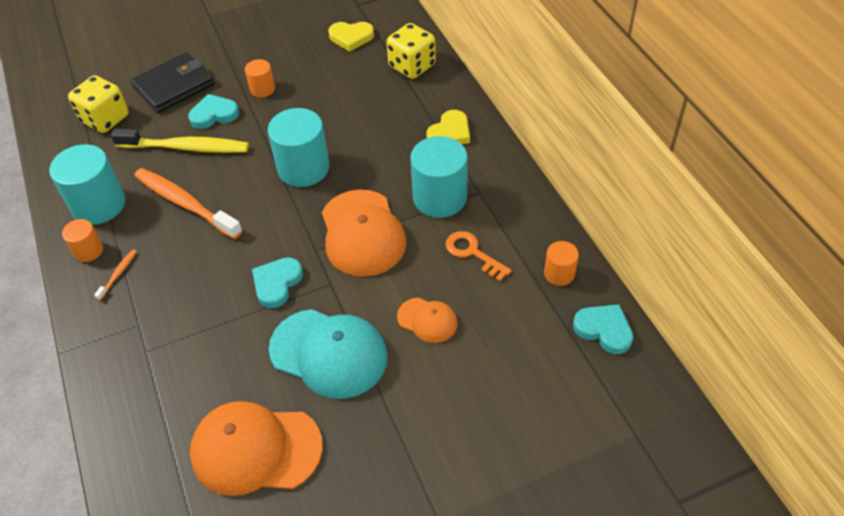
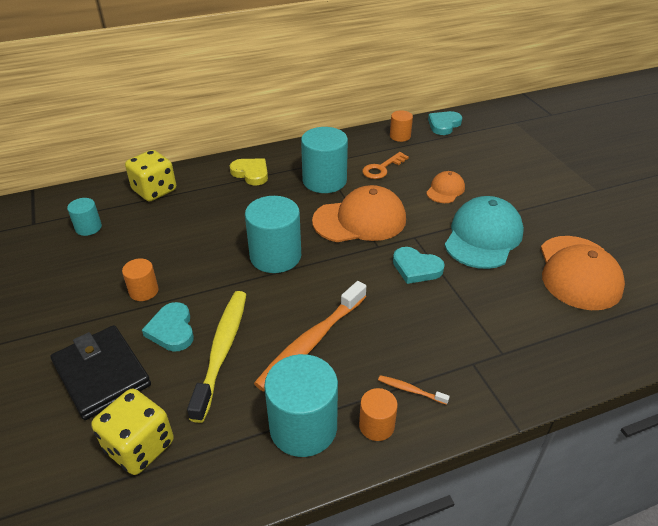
camera: 90 degrees left, 10 degrees down
yellow heart [328,22,374,52] -> turquoise cylinder [67,198,102,236]

